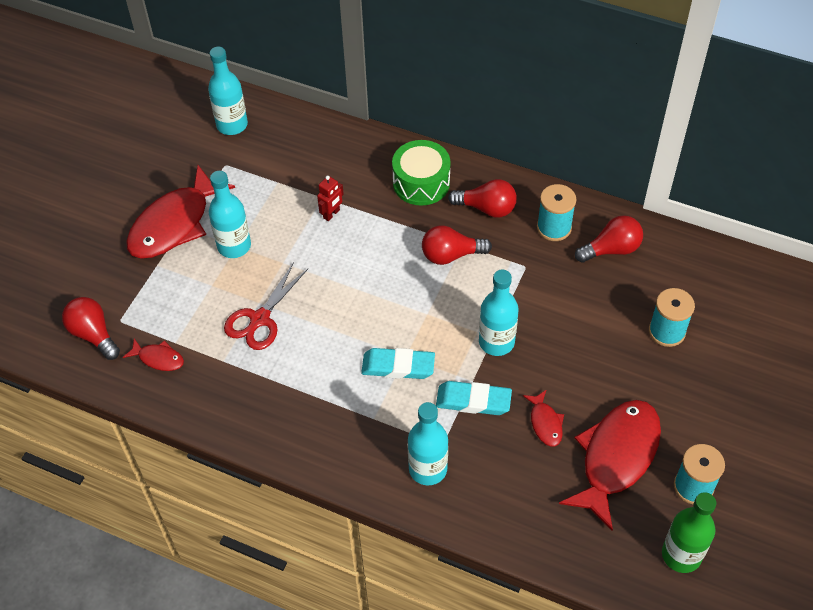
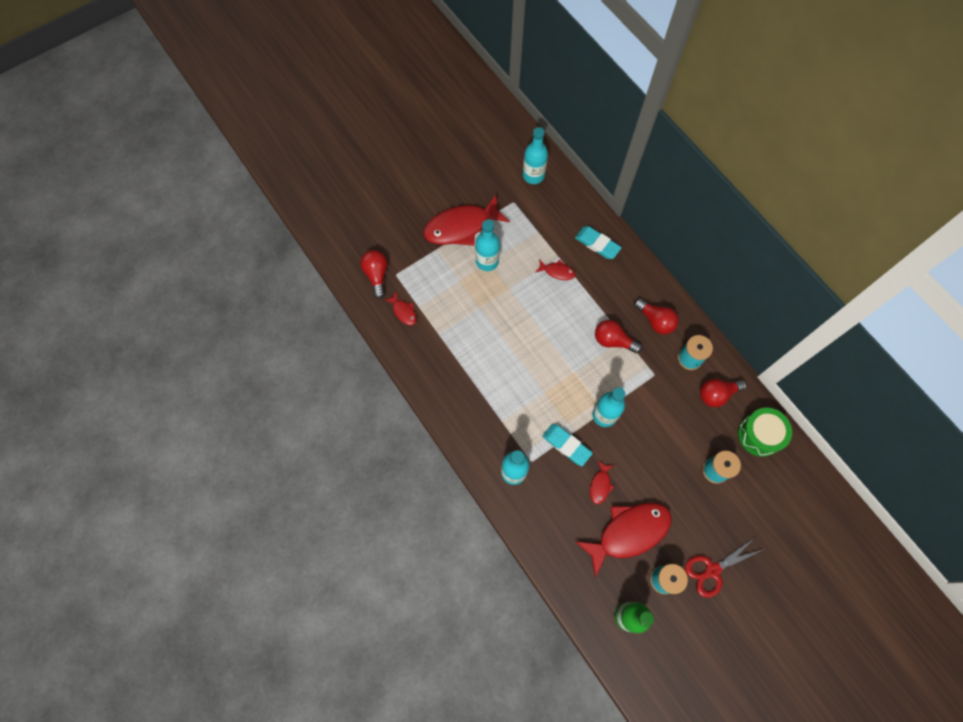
camera: 30 degrees right, 15 degrees up
red scissors [224,262,308,350] -> red scissors moved to [685,537,764,598]
red robot [317,176,344,221] -> red fish [535,259,575,280]
turquoise eraser [361,348,435,379] -> turquoise eraser moved to [575,226,622,259]
green drum [392,140,451,206] -> green drum moved to [738,408,792,457]
red light bulb [575,215,643,263] -> red light bulb turned 150 degrees clockwise [700,379,747,407]

